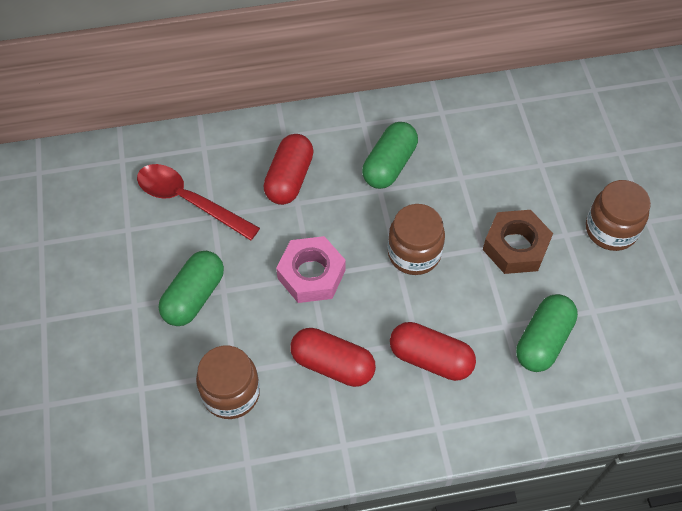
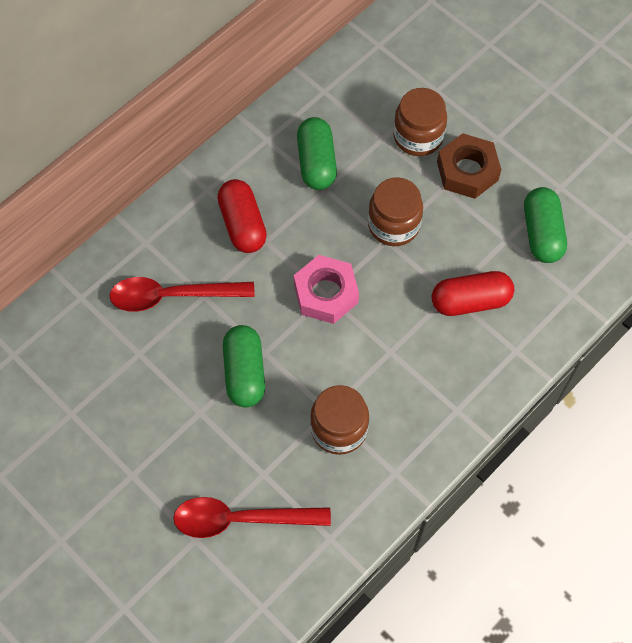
camera: 35 degrees left, 5 degrees up
red capsule [290,328,376,387] -> none
brown jar [586,180,651,251] -> brown jar moved to [393,88,447,156]
none -> red spoon [173,497,331,538]

